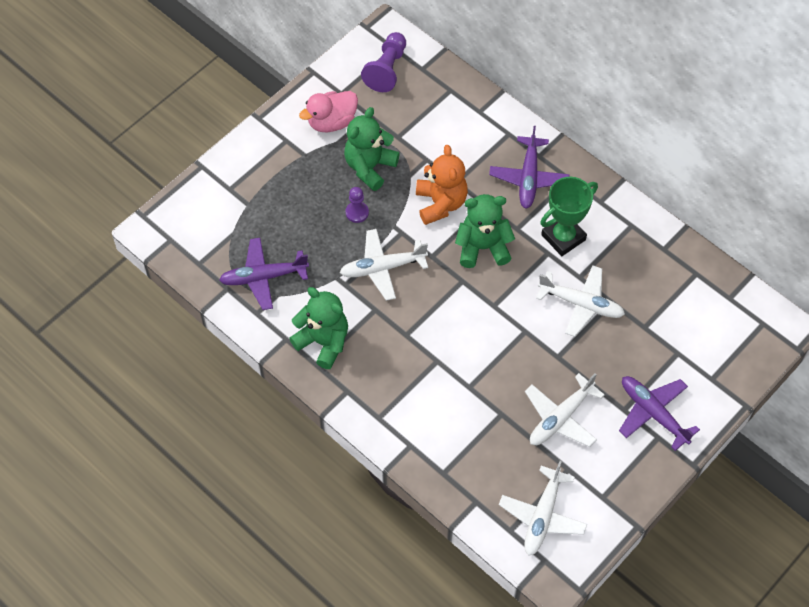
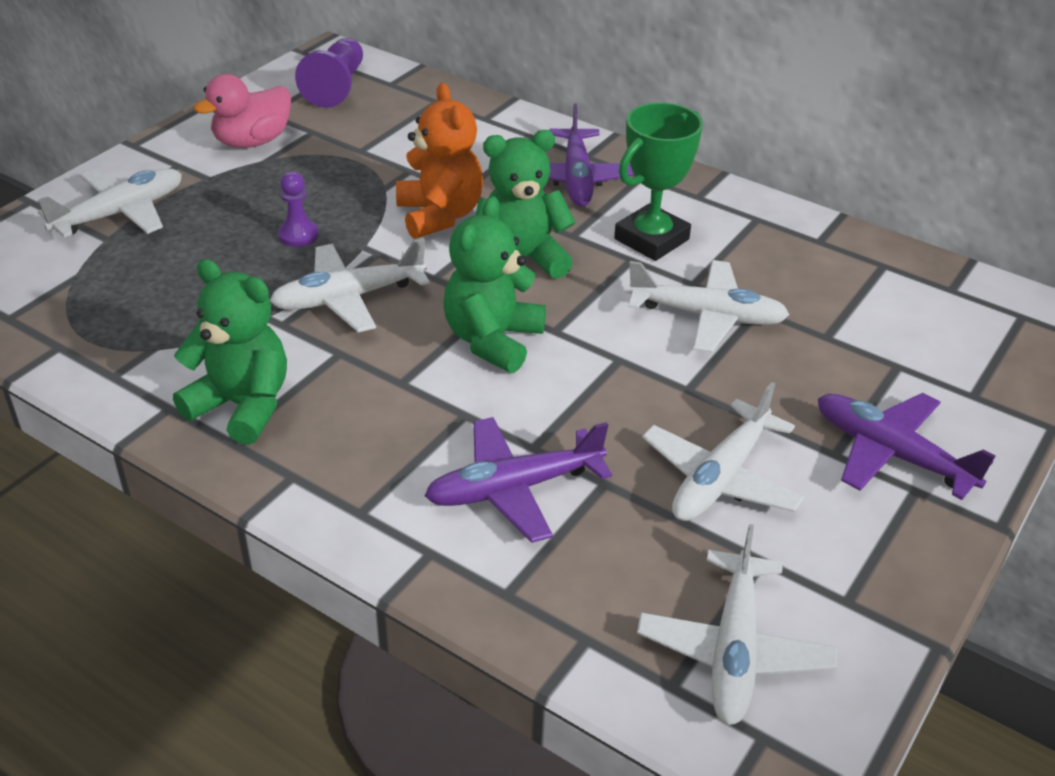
camera: 10 degrees left, 20 degrees down
purple plane [219,238,309,310] -> purple plane moved to [425,417,612,543]
green teddy bear [344,107,400,191] -> green teddy bear moved to [444,196,546,373]
none -> white plane [38,168,182,238]

